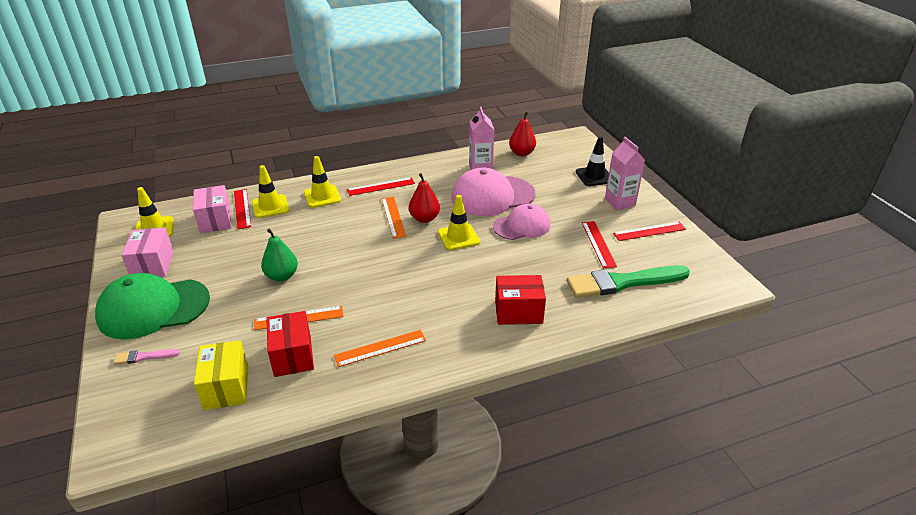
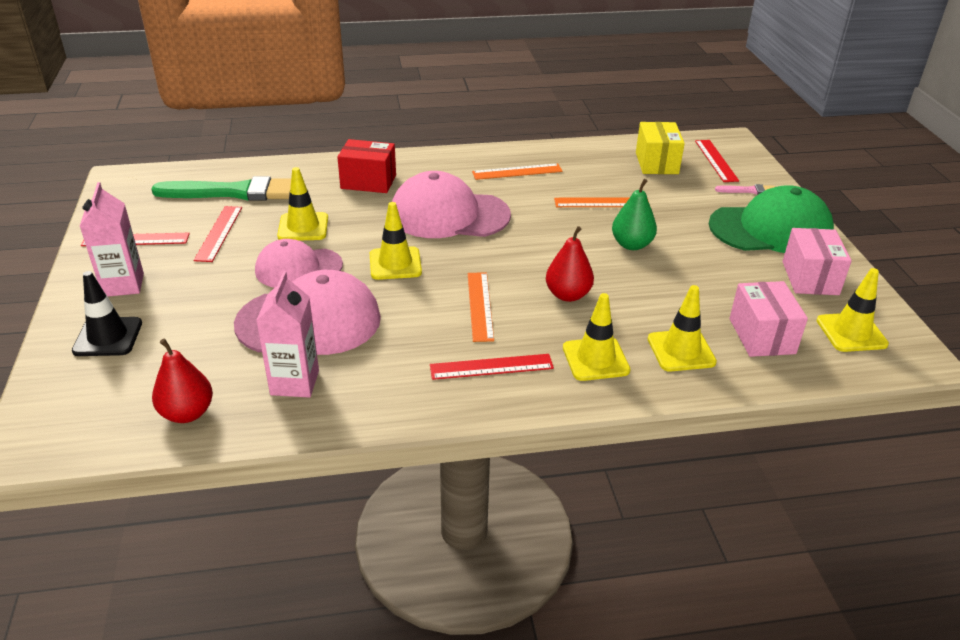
camera: 170 degrees left, 0 degrees up
red ruler [234,189,251,229] -> red ruler moved to [695,140,739,182]
red box [266,311,314,377] -> none
red pear [409,173,440,223] -> red pear moved to [546,226,594,302]
none -> yellow traffic cone [277,167,328,241]
none -> pink cap [392,171,511,238]

